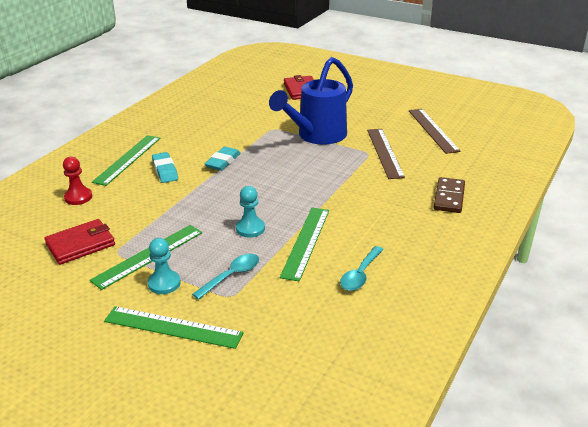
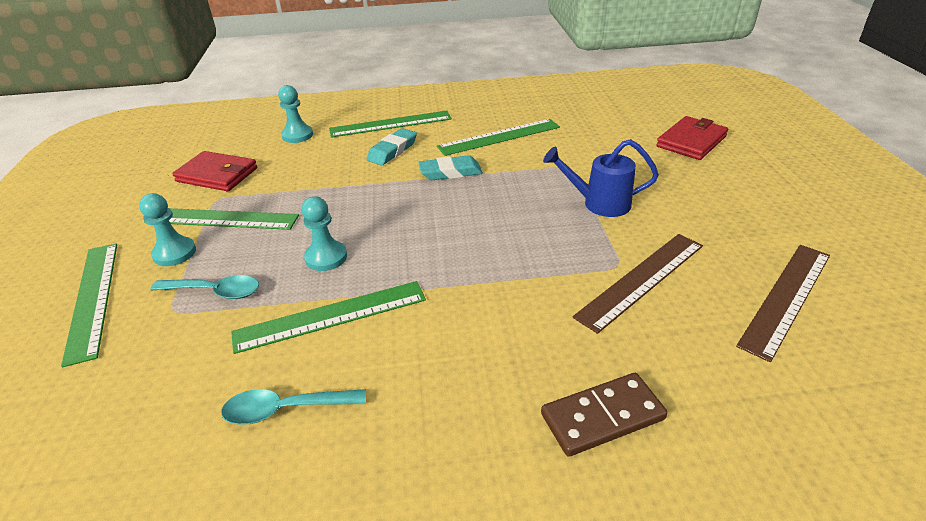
camera: 55 degrees right, 5 degrees up
red pawn [63,157,92,205] -> turquoise pawn [278,85,313,143]
blue watering can [269,57,353,145] -> blue watering can [543,139,659,217], size x0.58
none -> green ruler [437,119,560,156]

